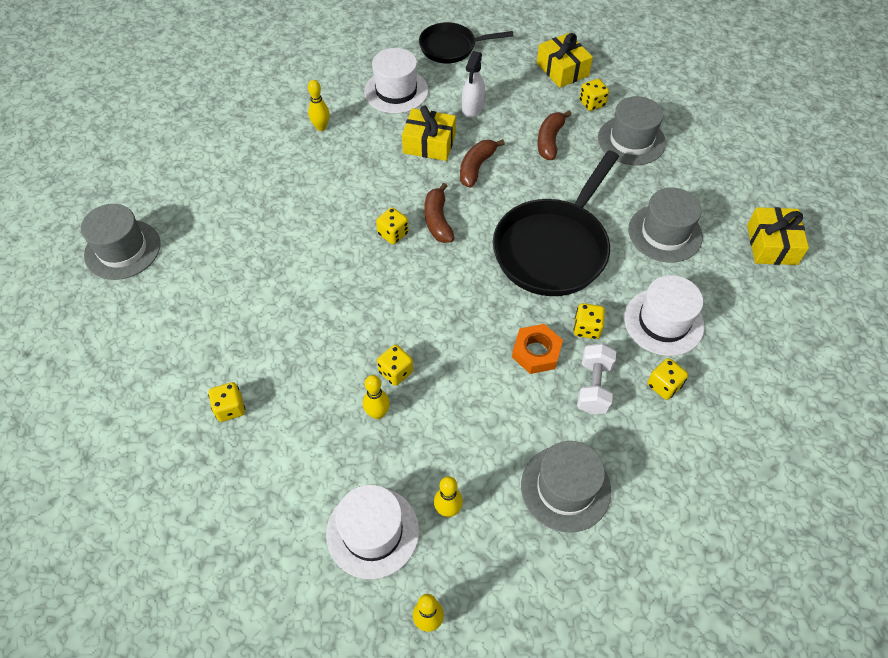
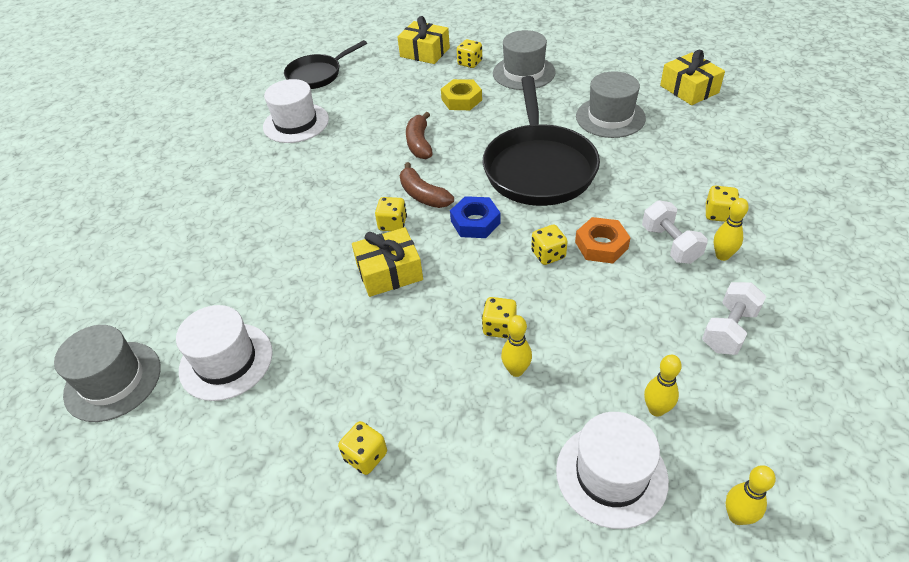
camera: 30 degrees left, 10 degrees down
yellow bowling pin [308,80,330,131] -> yellow bowling pin moved to [714,198,749,261]
yellow gift [402,105,456,161] -> yellow gift moved to [352,227,423,297]
white spray bottle [462,51,485,118] -> none
grey hat [521,441,611,533] -> white dumbbell [702,282,766,355]
brown banana [538,111,572,160] -> yellow nut [441,79,482,110]
yellow dice [574,303,605,339] -> yellow dice moved to [531,224,568,265]
white hat [624,275,704,356] -> white hat moved to [176,305,273,401]
none -> blue nut [450,196,501,238]

